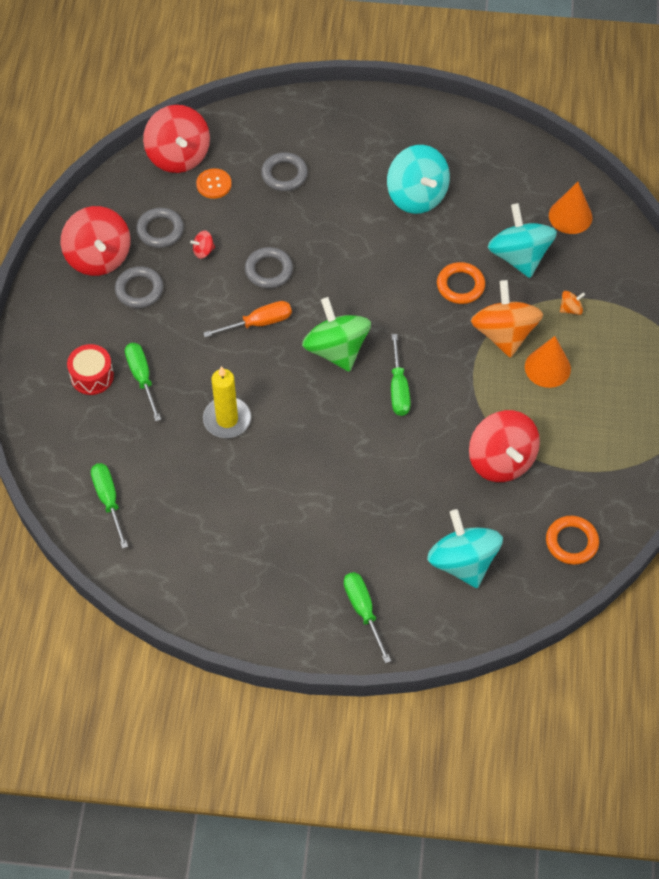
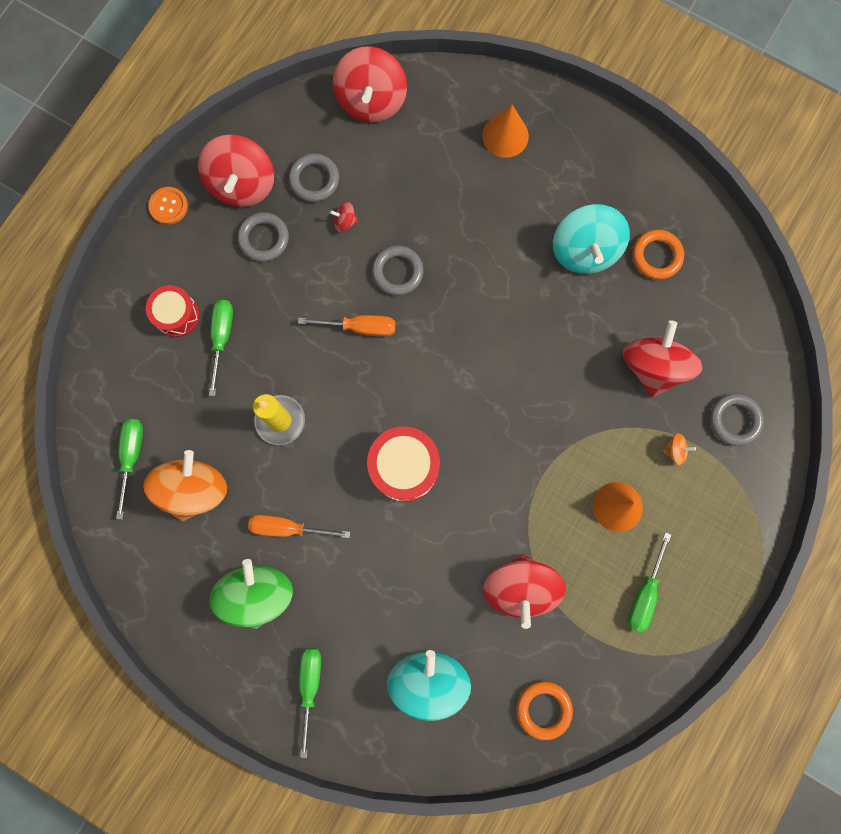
camera: 25 degrees right, 20 degrees up
orange button [196,168,232,199] -> orange button moved to [148,187,188,225]
grey ring [261,152,308,191] -> grey ring moved to [710,393,764,446]
green spinning top [302,297,371,372] -> green spinning top moved to [209,559,293,629]
green screwdriver [391,334,411,416] -> green screwdriver moved to [628,532,671,633]
orange ring [437,262,485,304] -> orange ring moved to [632,230,684,280]
orange spinning top [471,280,543,358] -> orange spinning top moved to [143,450,227,521]
turquoise spinning top [488,203,557,278] -> red spinning top [623,320,703,398]
orange cone [549,182,592,234] -> orange cone moved to [482,105,529,158]
none -> orange screwdriver [248,515,350,538]
none -> red drum [367,426,440,502]

